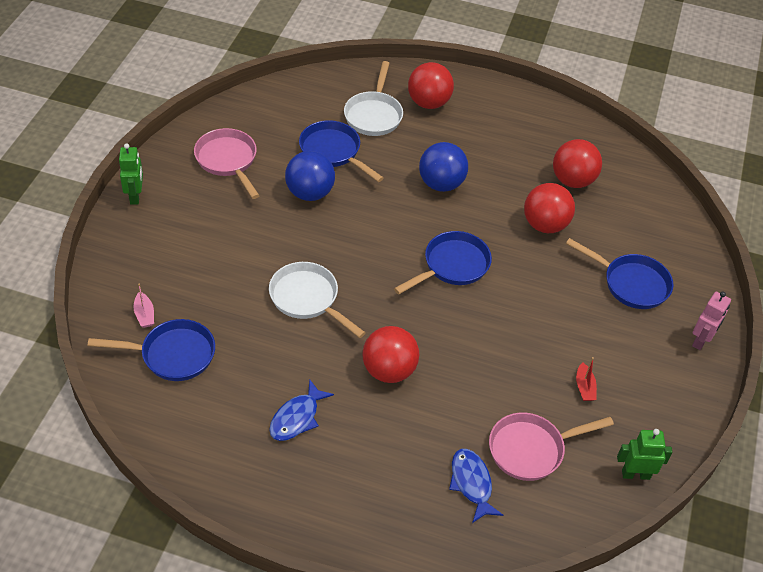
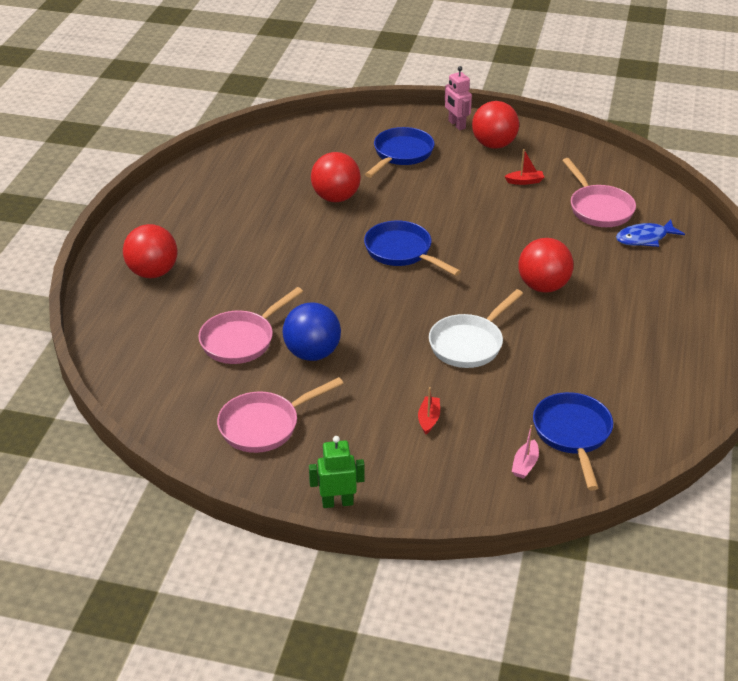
camera: 90 degrees left, 10 degrees down
pink boat [133,283,154,328] -> pink boat turned 135 degrees clockwise [512,425,539,479]
blue fish [269,379,334,441] -> none
blue pan [299,120,384,182] -> pink pan [199,287,303,364]
white pan [344,61,403,136] -> none
blue ball [419,142,468,192] -> none
red ball [553,139,602,188] -> red ball moved to [472,101,519,149]
green robot [617,429,672,480] -> none
pink robot [692,291,731,350] -> pink robot turned 150 degrees counterclockwise [445,66,472,130]
none -> red boat [418,387,440,435]

